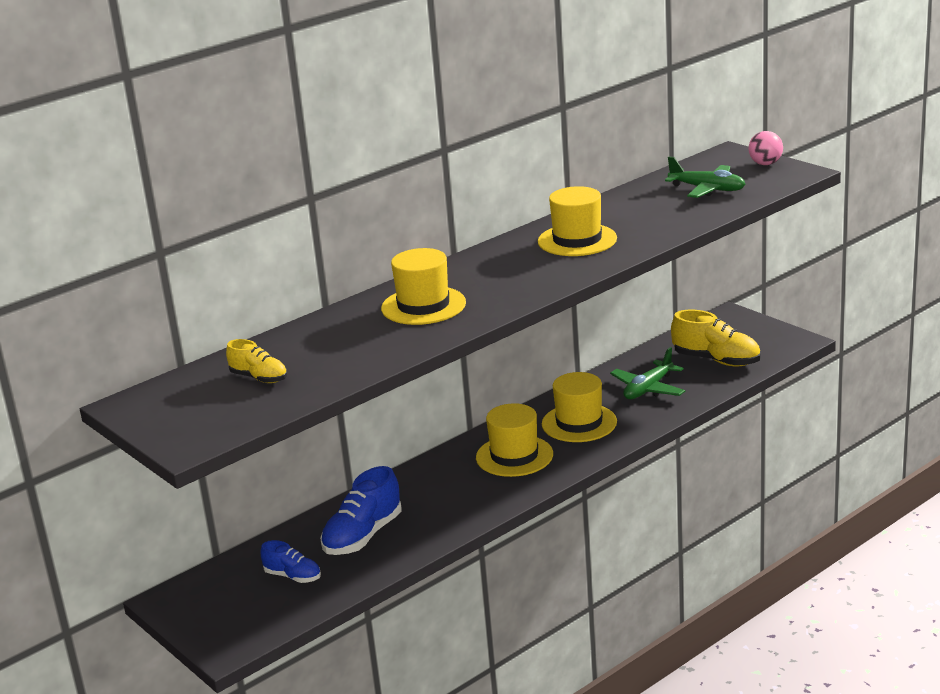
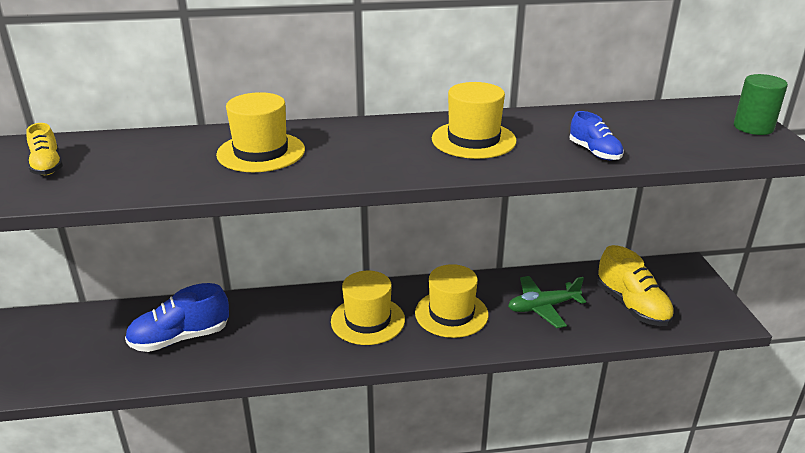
camera: 30 degrees right, 5 degrees up
blue shoe [260,540,321,583] -> blue shoe moved to [570,111,624,160]
green plane [665,156,745,198] -> none
pink ball [749,131,783,165] -> green cylinder [734,74,788,135]

